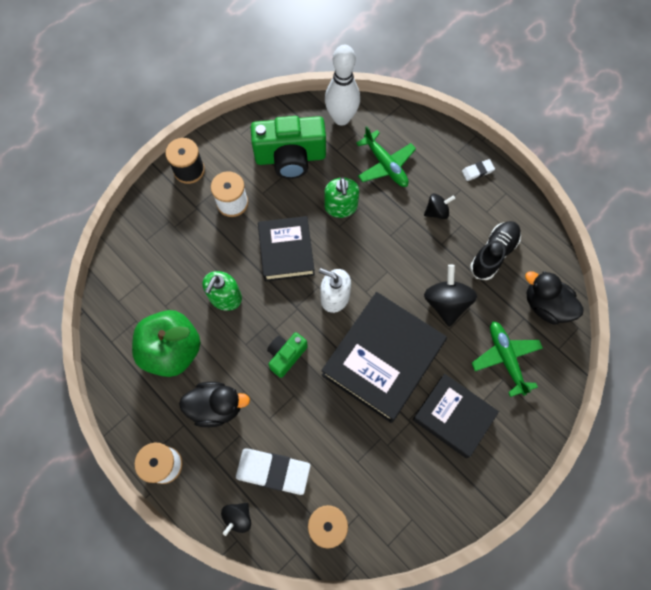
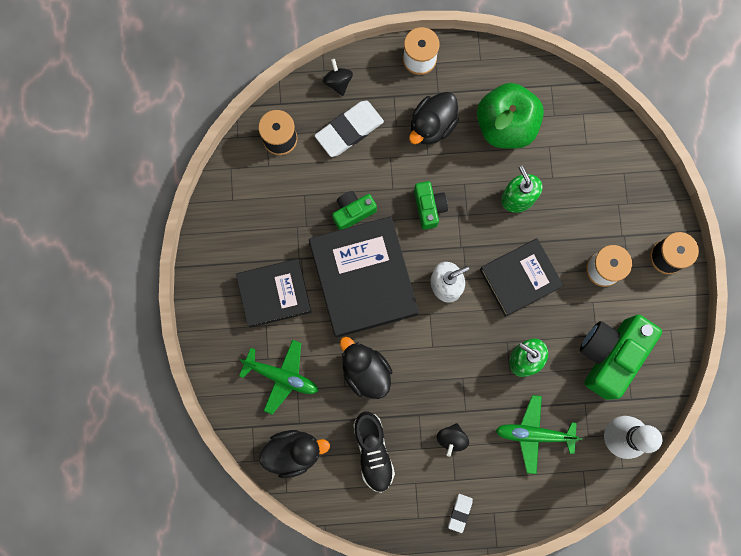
camera: 130 degrees right, 10 degrees up
black book [258,216,315,281] -> black book turned 60 degrees counterclockwise [480,238,564,317]
black spinning top [424,265,477,327] -> black duck [340,337,392,399]
none -> green camera [332,191,377,230]

